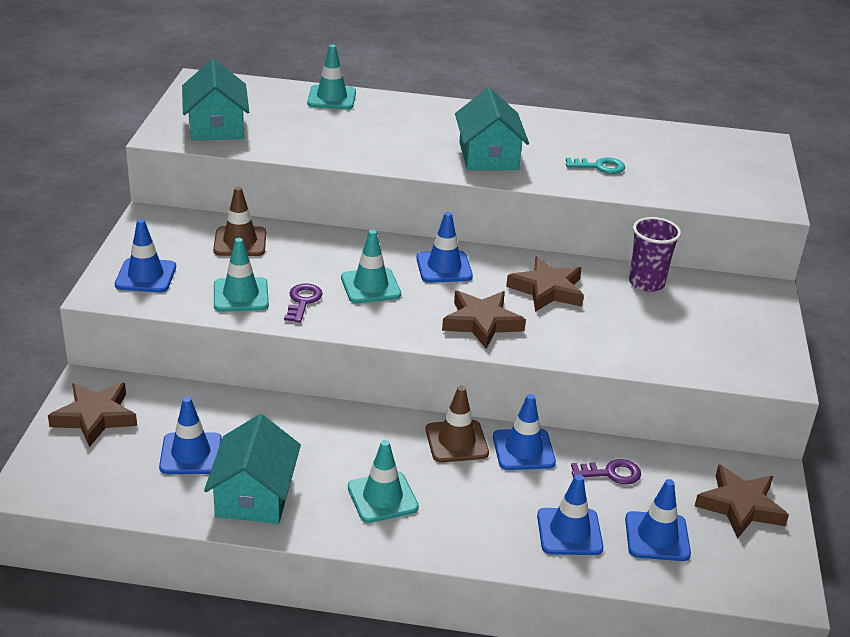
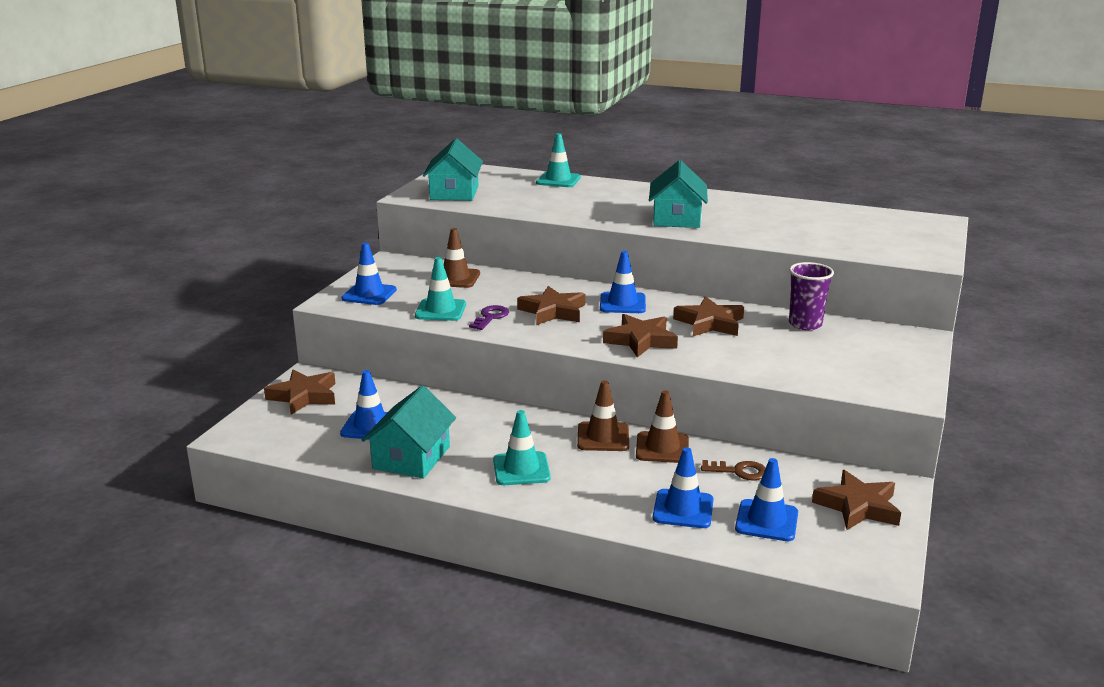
camera: 15 degrees right, 10 degrees down
turquoise traffic cone [341,230,401,303] -> brown star [517,286,585,325]
blue traffic cone [493,394,556,470] -> brown traffic cone [636,390,689,463]
turquoise key [566,157,625,174] -> none
purple key [571,459,641,485] -> brown key [701,460,766,481]

